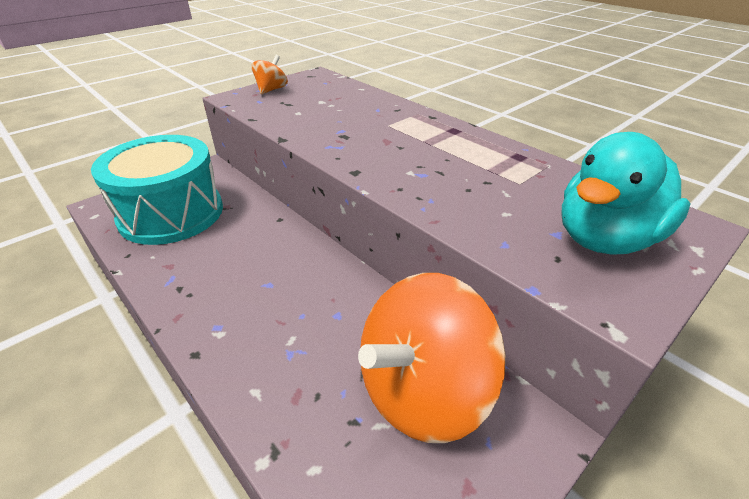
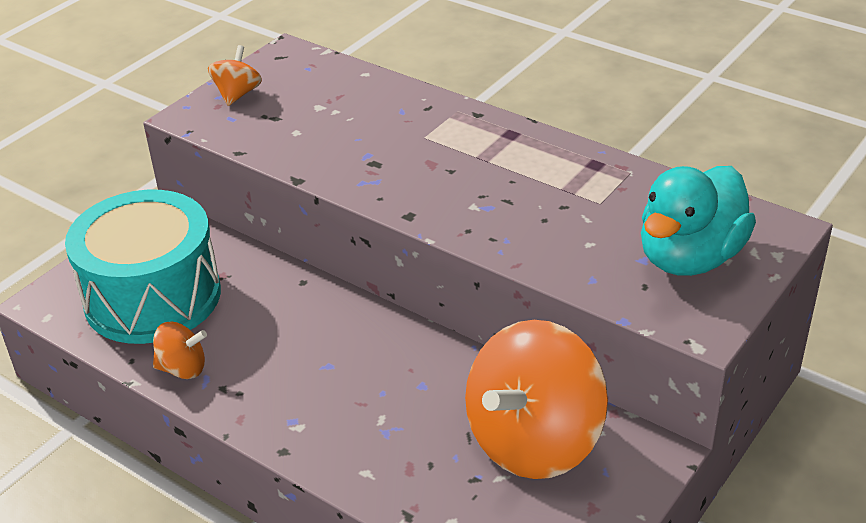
camera: 10 degrees left, 0 degrees up
none -> orange spinning top [153,322,207,379]

